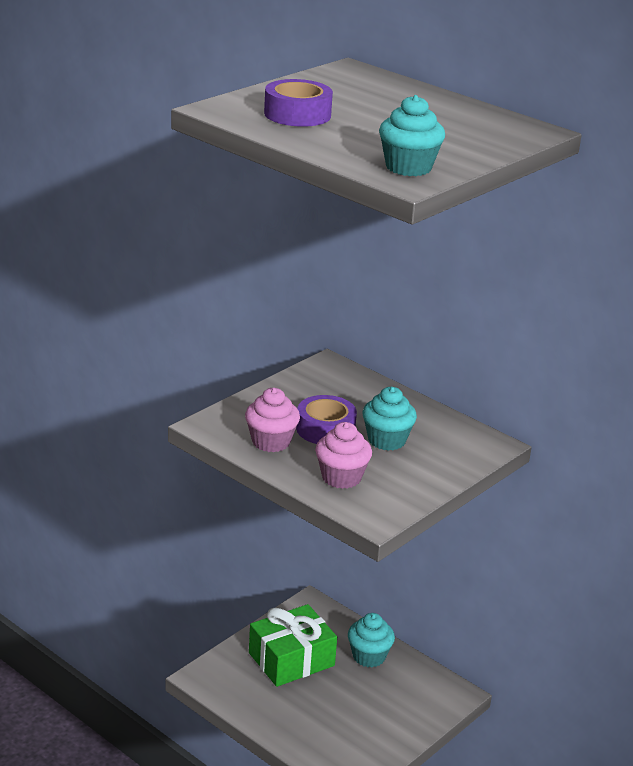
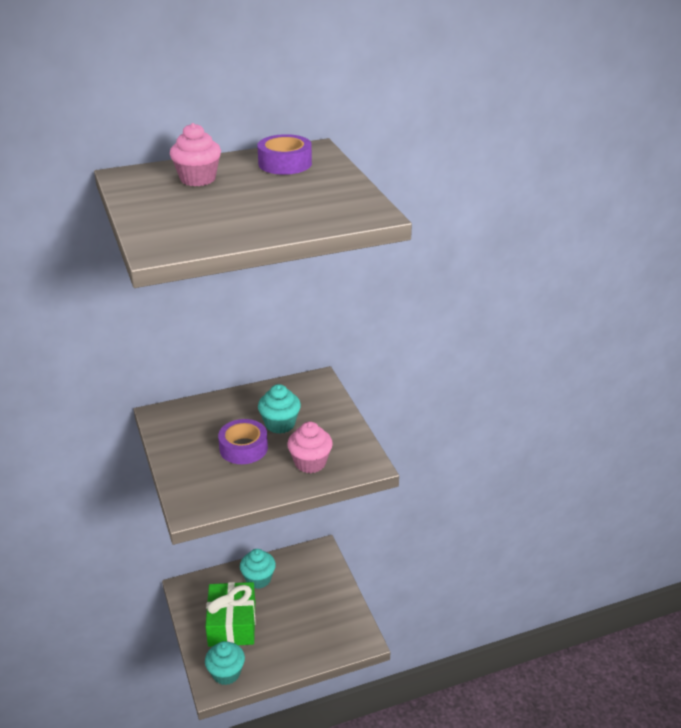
camera: 60 degrees left, 5 degrees up
pink cupcake [245,388,300,452] -> pink cupcake moved to [170,123,221,186]
purple tape [264,79,333,127] -> purple tape moved to [257,134,312,175]
turquoise cupcake [379,95,445,176] -> turquoise cupcake moved to [205,641,245,685]

